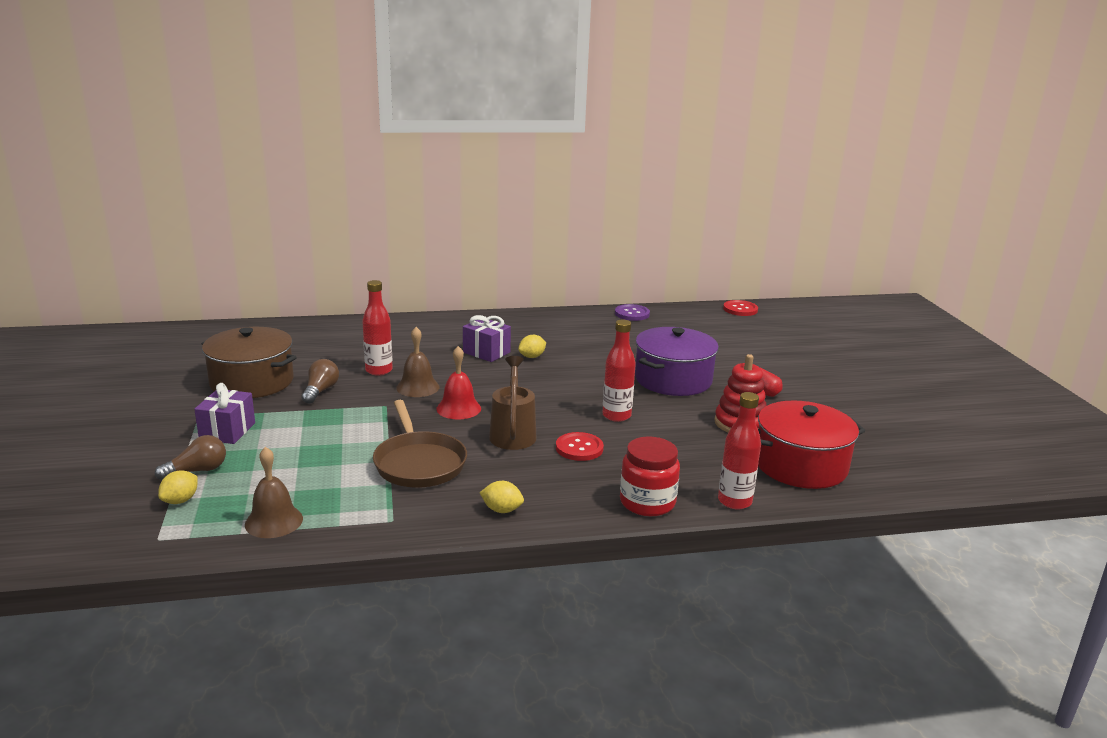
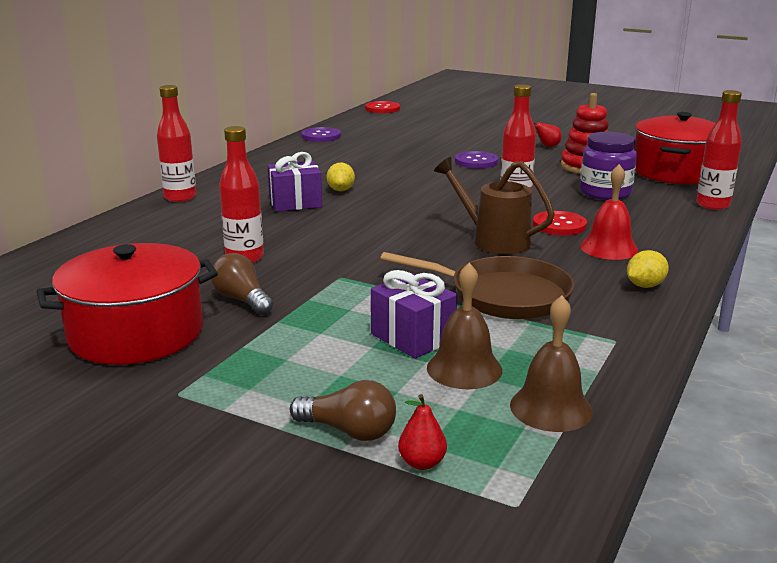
camera: 50 degrees left, 0 degrees up
brown light bulb [155,435,226,480] -> brown light bulb turned 105 degrees clockwise [290,380,396,441]
yellow lemon [158,470,198,504] -> red pear [398,394,447,470]
purple gift [194,383,255,444] -> purple gift moved to [371,270,457,358]
brown pot [202,327,297,398] -> red pot [36,243,218,365]
brown bell [396,327,439,397] -> brown bell moved to [427,263,502,389]
red bell [436,346,481,419] -> red bell moved to [580,164,638,260]
red jar [620,437,680,516] -> none
purple pot [635,327,719,396] -> purple button [455,151,498,169]
none -> red bottle [157,85,196,202]
none -> purple jar [580,132,637,200]

